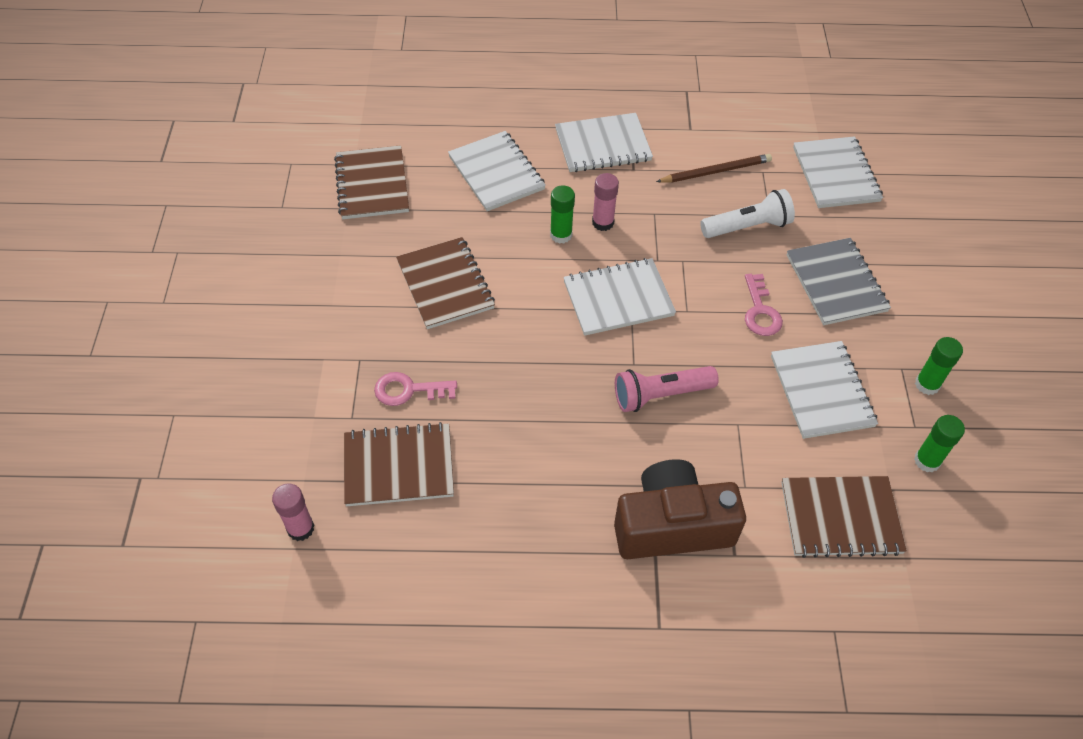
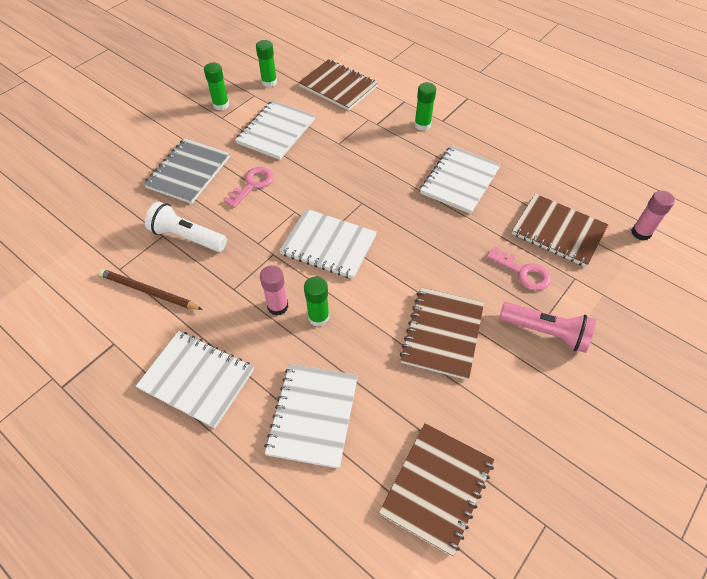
camera: 140 degrees left, 0 degrees up
brown camera [614,459,746,559] -> green glue stick [414,82,436,131]
pink flashlight [615,366,719,412] -> pink flashlight moved to [499,302,596,353]
white notebook [793,136,883,208] -> white notebook moved to [420,146,501,214]

